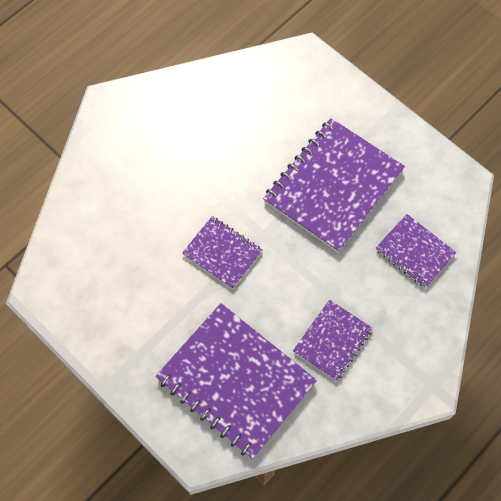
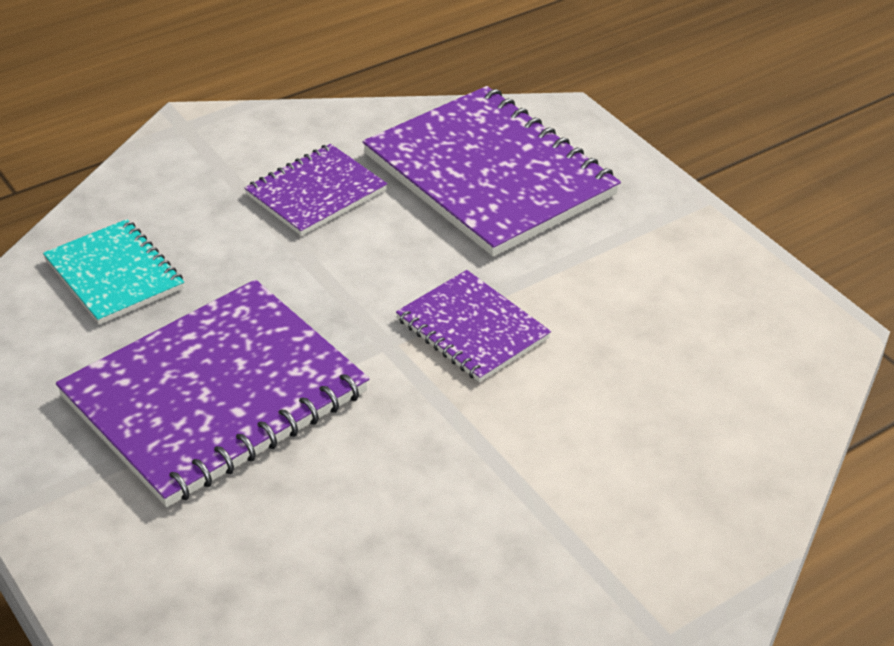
camera: 170 degrees left, 25 degrees down
purple notebook [376,214,457,288] -> turquoise notebook [43,219,184,324]

